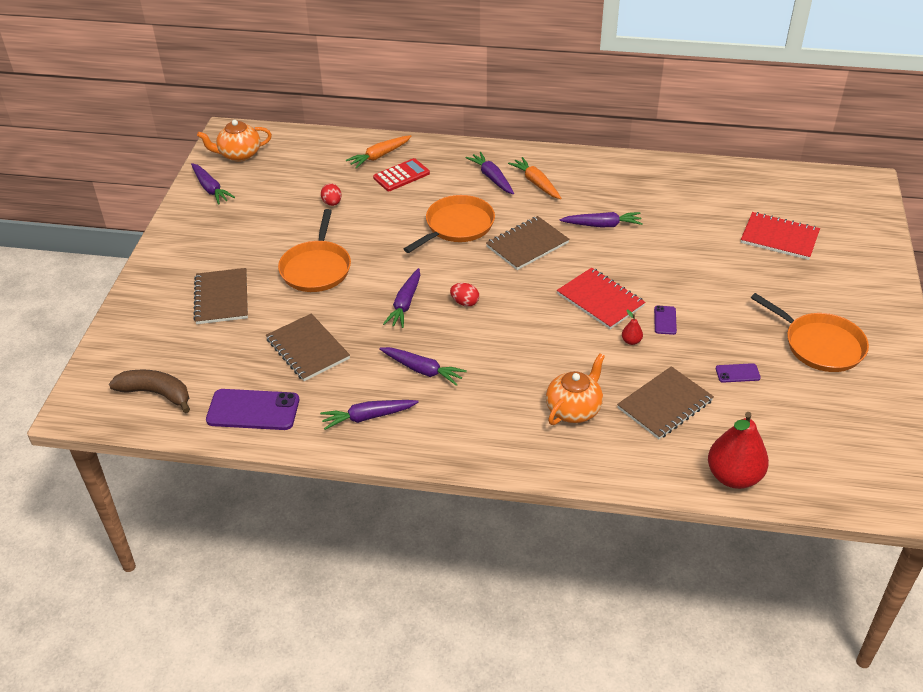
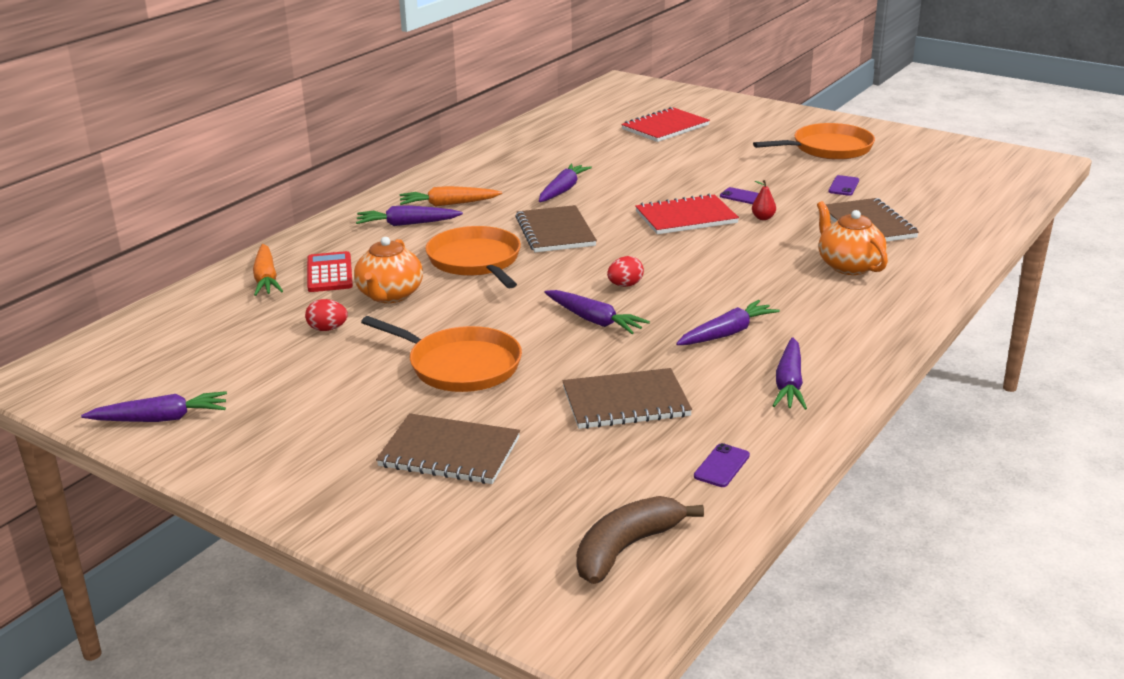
camera: 65 degrees left, 15 degrees down
orange teapot [197,120,272,162] -> orange teapot moved to [354,237,423,303]
purple phone [206,389,299,430] -> purple phone [694,443,750,487], size x0.49
red pear [708,412,769,489] -> none

